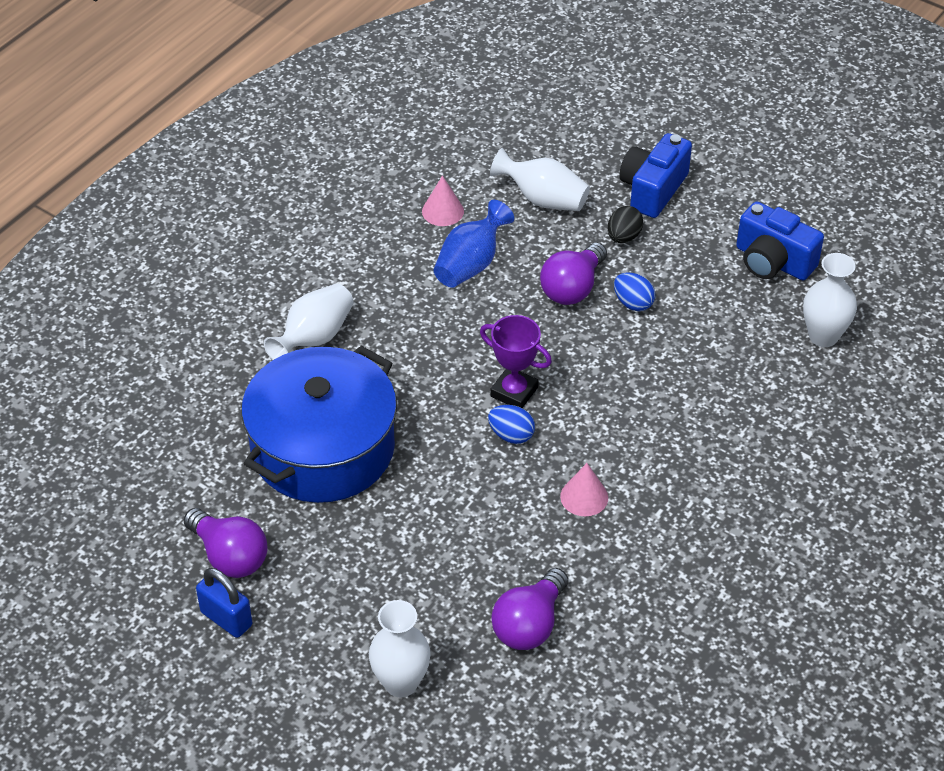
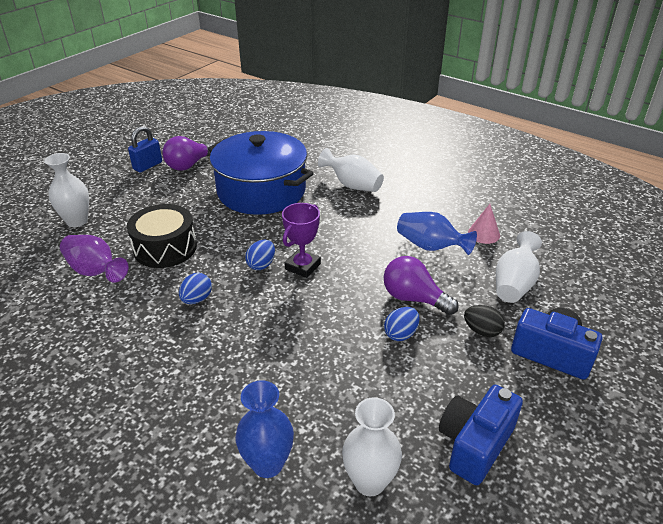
camera: 90 degrees right, 10 degrees down
purple light bulb [491,568,568,650] -> purple vase [60,235,128,283]
pink cone [560,463,608,516] -> blue egg [179,273,212,304]
none -> black drum [127,204,197,268]
none -> blue vase [235,380,294,478]

